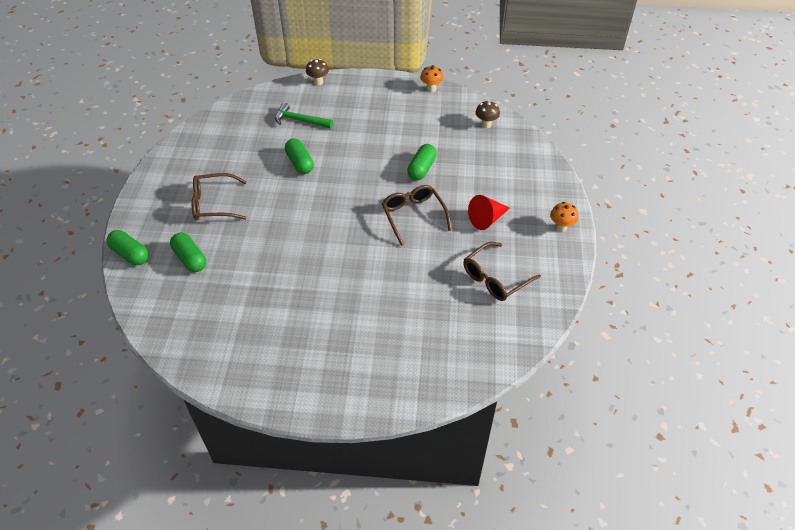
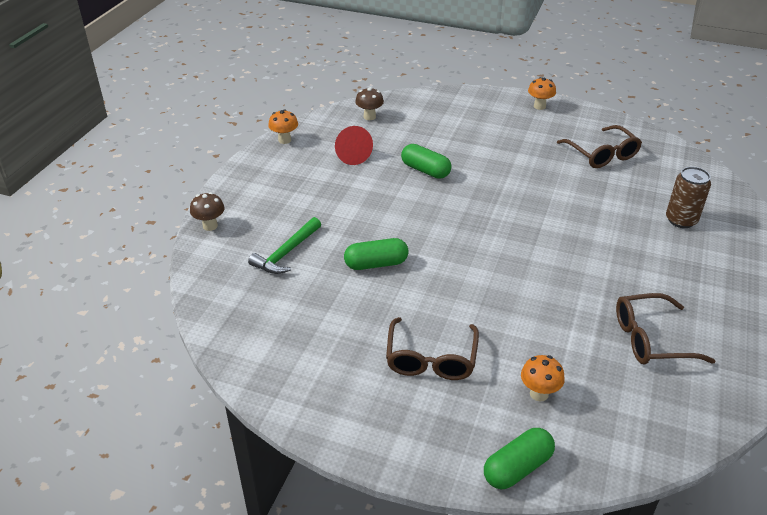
camera: 75 degrees left, 10 degrees down
green capsule [170,233,206,272] -> orange mushroom [521,355,565,401]
brown glasses [382,185,452,246] -> brown glasses moved to [616,293,715,365]
red cone [468,195,510,230] -> red cone moved to [335,126,373,165]
none -> brown can [666,167,711,228]

